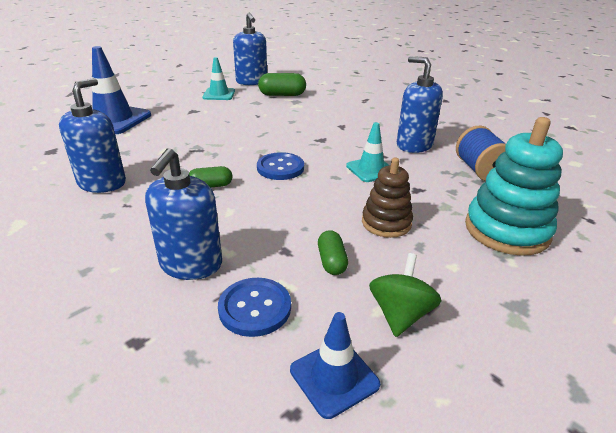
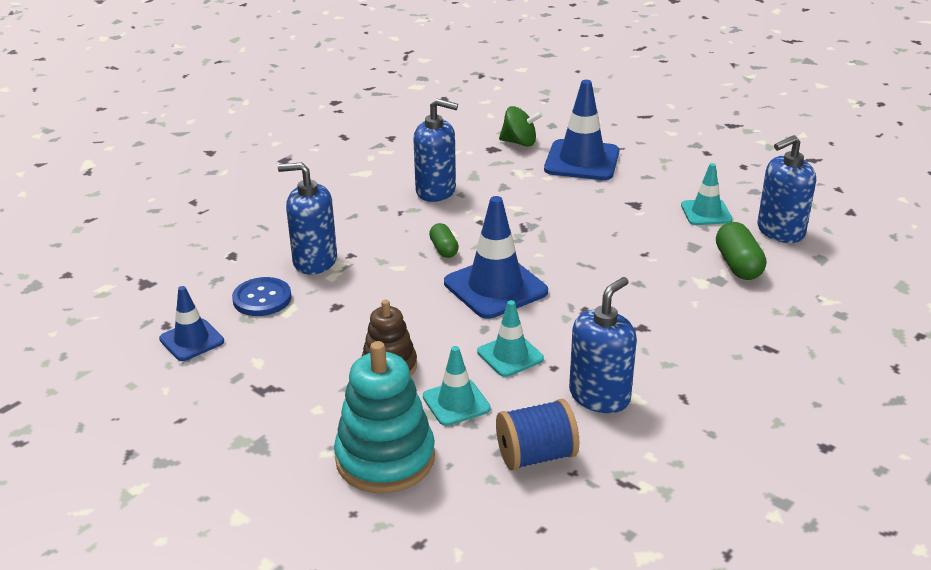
camera: 85 degrees right, 0 degrees up
blue button [257,152,304,180] -> blue traffic cone [444,196,548,319]
green capsule [318,230,348,275] -> none
green spinning top [369,253,441,337] -> green spinning top moved to [499,106,543,147]
none -> turquoise traffic cone [423,346,491,426]

